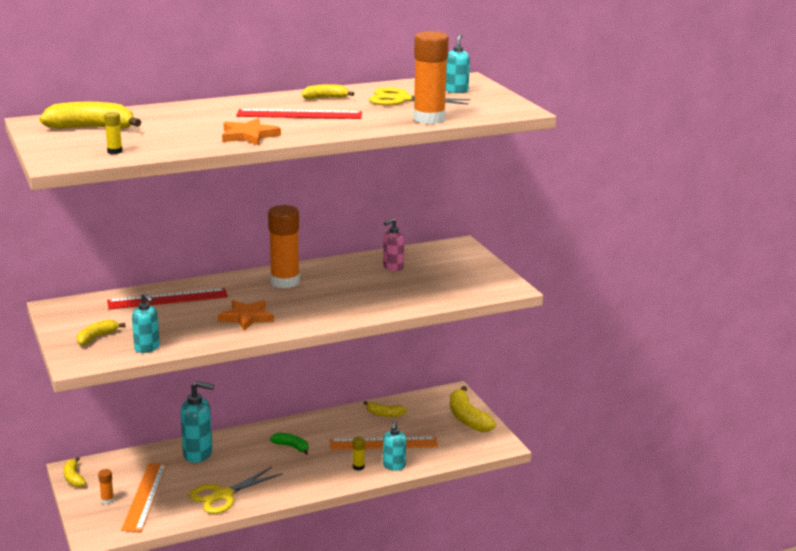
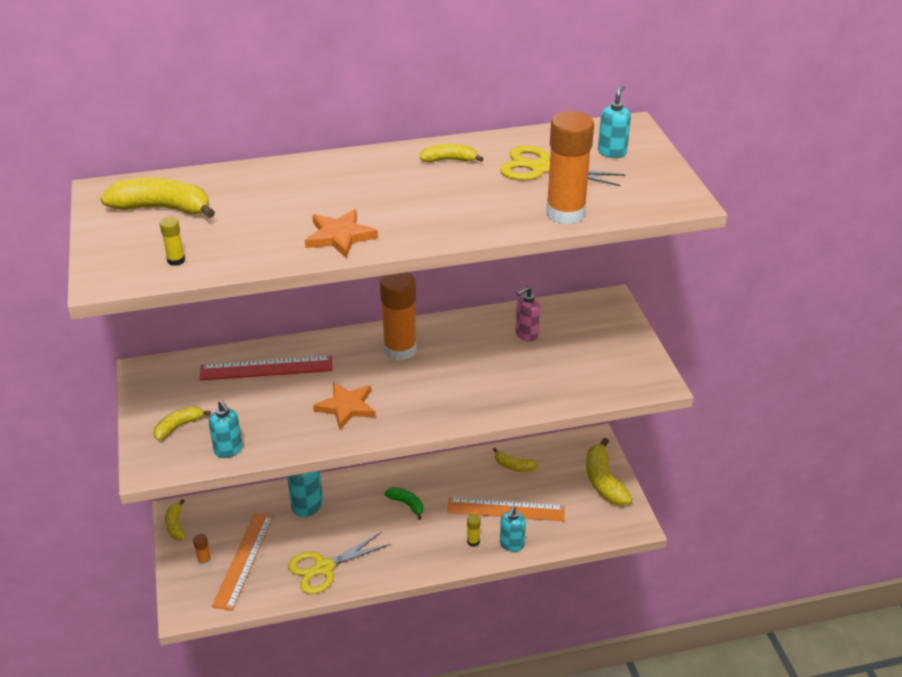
camera: 10 degrees right, 15 degrees up
red ruler [236,109,362,119] -> none

